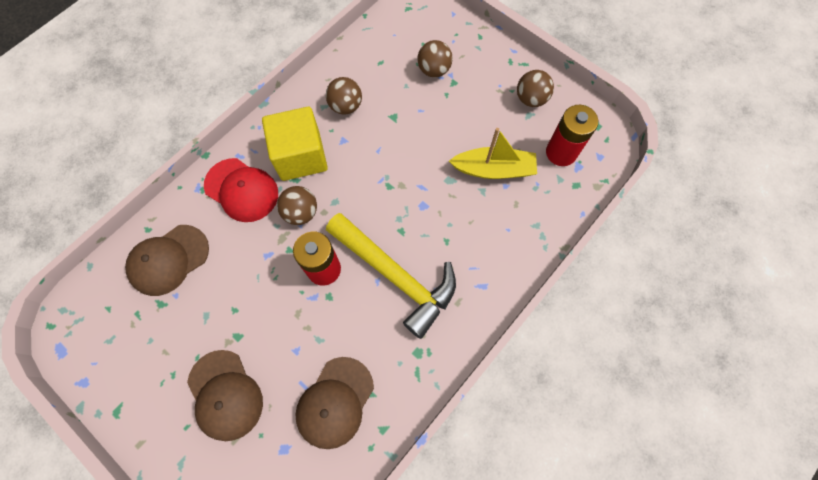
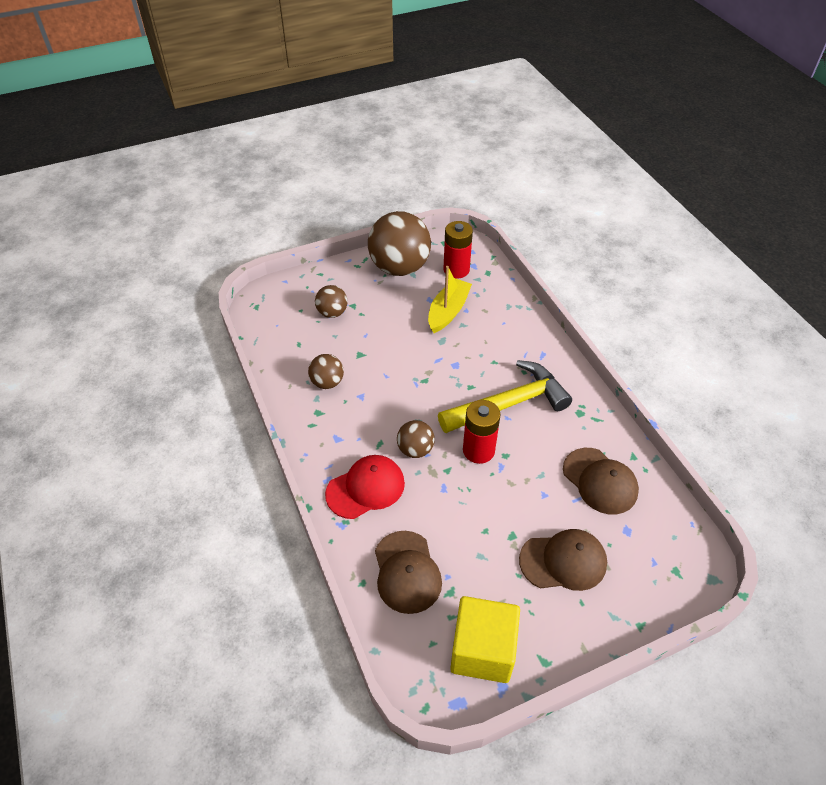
camera: 65 degrees left, 20 degrees down
yellow cube [262,107,328,181] -> yellow cube moved to [450,596,520,683]
brown ball [517,70,554,107] -> brown ball [368,211,431,276], size x2.03

